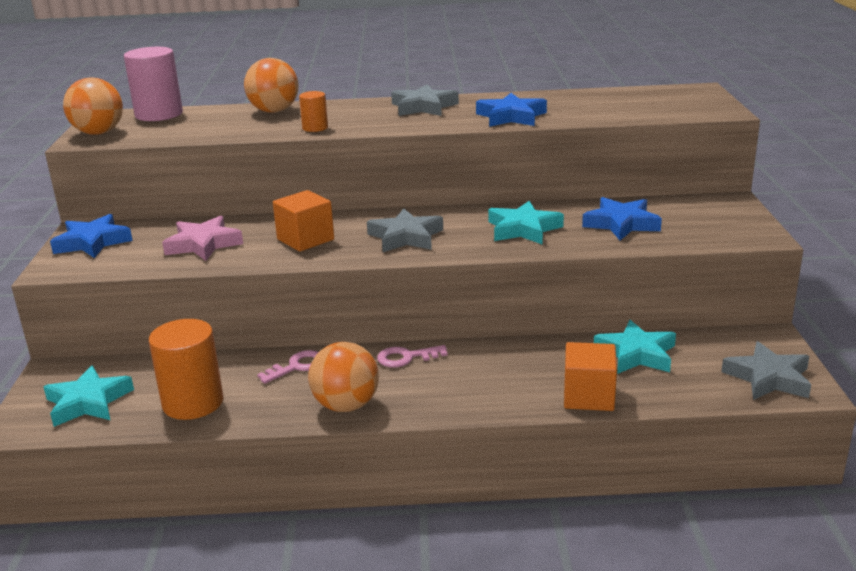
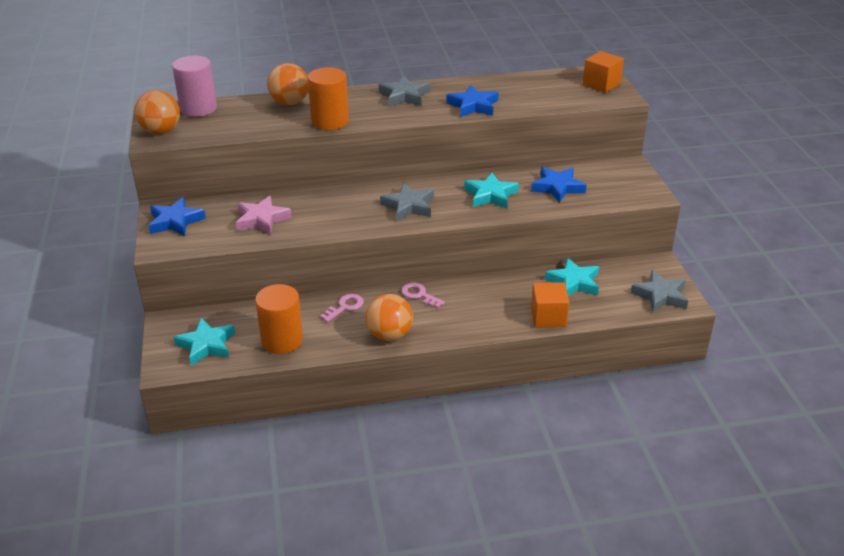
camera: 10 degrees left, 10 degrees up
orange cube [273,190,334,252] -> orange cube moved to [583,51,624,93]
orange cylinder [299,91,328,132] -> orange cylinder [308,67,349,130], size x1.94
pink key [377,345,447,367] -> pink key turned 60 degrees clockwise [401,282,445,308]

